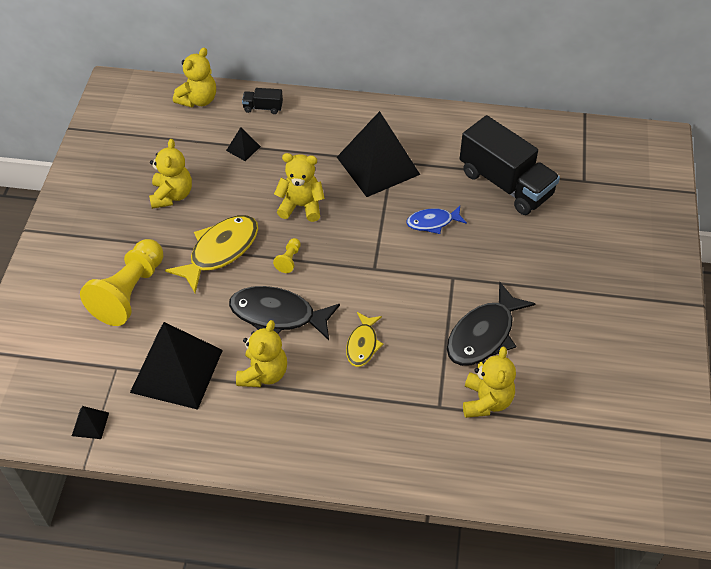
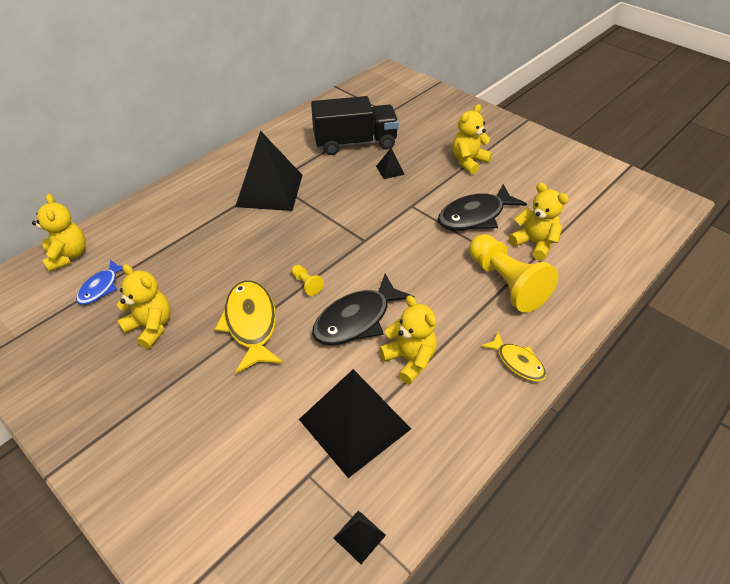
camera: 55 degrees left, 5 degrees down
yellow pawn [80,239,164,326] -> yellow pawn moved to [469,234,558,313]
black pyramid [226,127,261,161] -> black pyramid moved to [376,148,405,179]
black truck [242,88,283,114] -> none
yellow teddy bear [274,153,325,222] -> yellow teddy bear moved to [452,104,492,174]
yellow fish [346,312,384,367] -> yellow fish moved to [481,332,547,381]
blue fish [406,206,467,234] -> blue fish moved to [76,259,123,305]
black fish [447,282,536,366] -> black fish turned 75 degrees clockwise [438,184,527,231]

